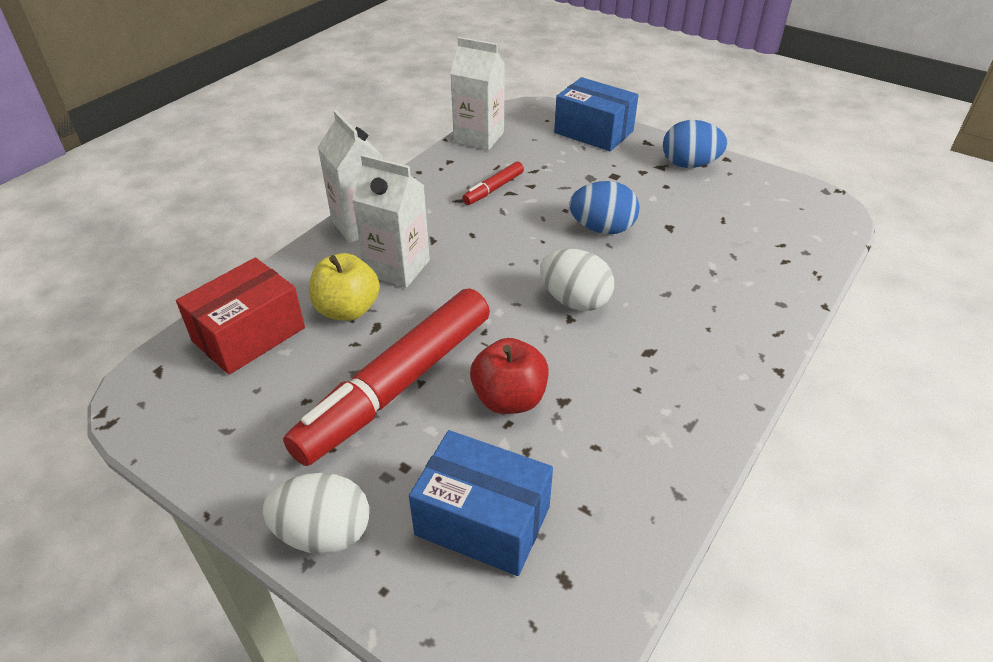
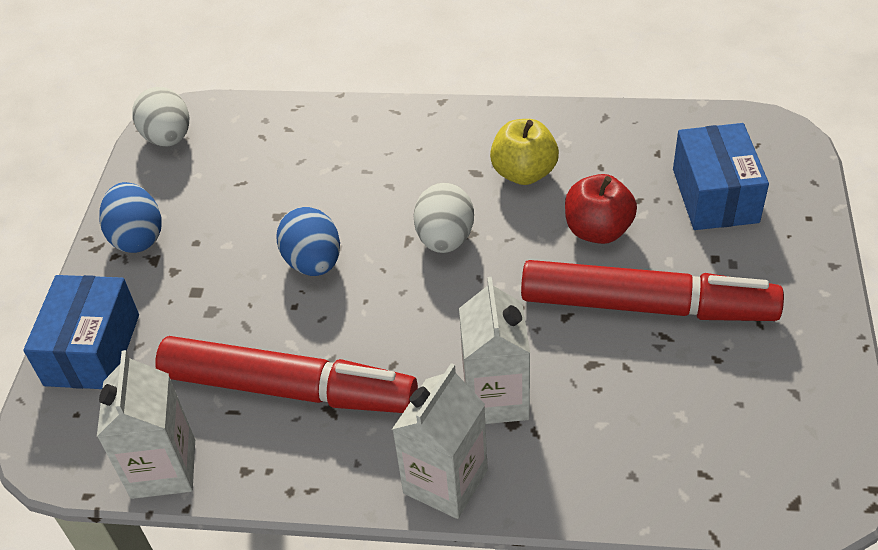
camera: 115 degrees left, 5 degrees up
red box [176,258,305,375] -> none
white egg [262,473,369,554] -> white egg moved to [133,87,189,146]
yellow apple [309,253,380,321] -> yellow apple moved to [490,119,559,185]
red marker [462,161,524,205] -> red marker [155,336,418,413], size x2.36

